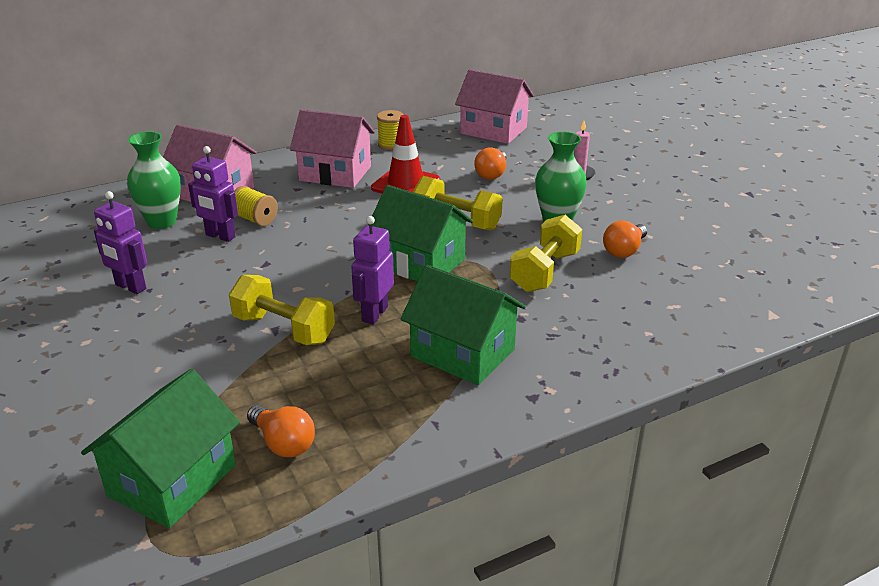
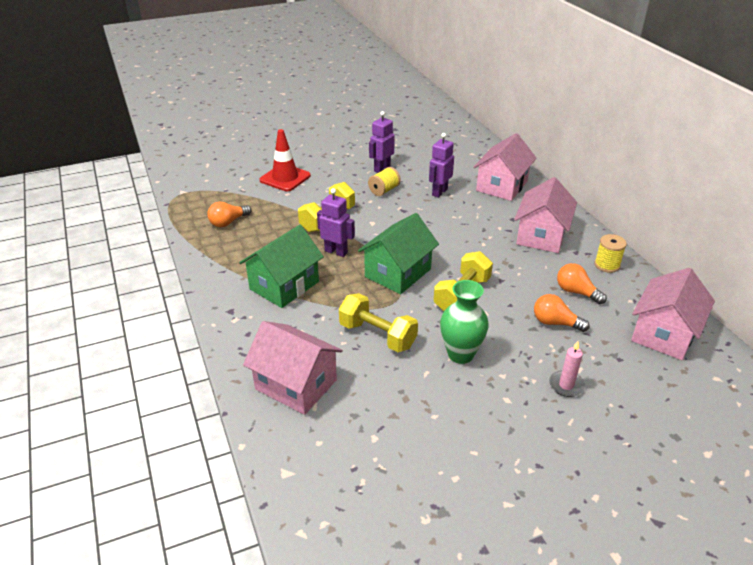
camera: 95 degrees right, 5 degrees up
green house [81,369,240,528] -> none
green vase [127,131,181,229] -> none
yellow spool [234,186,278,226] -> yellow spool moved to [368,167,401,196]
red traffic cone [371,115,440,194] -> red traffic cone moved to [260,129,311,191]
orange light bulb [603,221,647,258] -> orange light bulb moved to [557,263,607,304]
none -> pink house [243,321,342,415]

